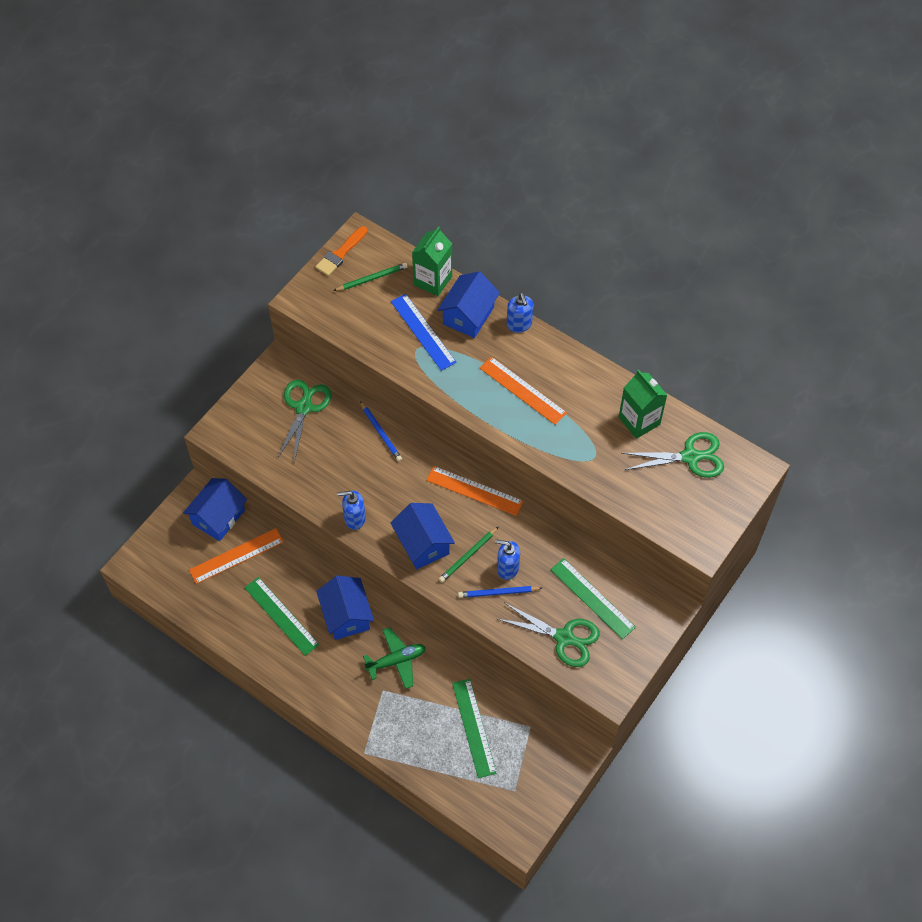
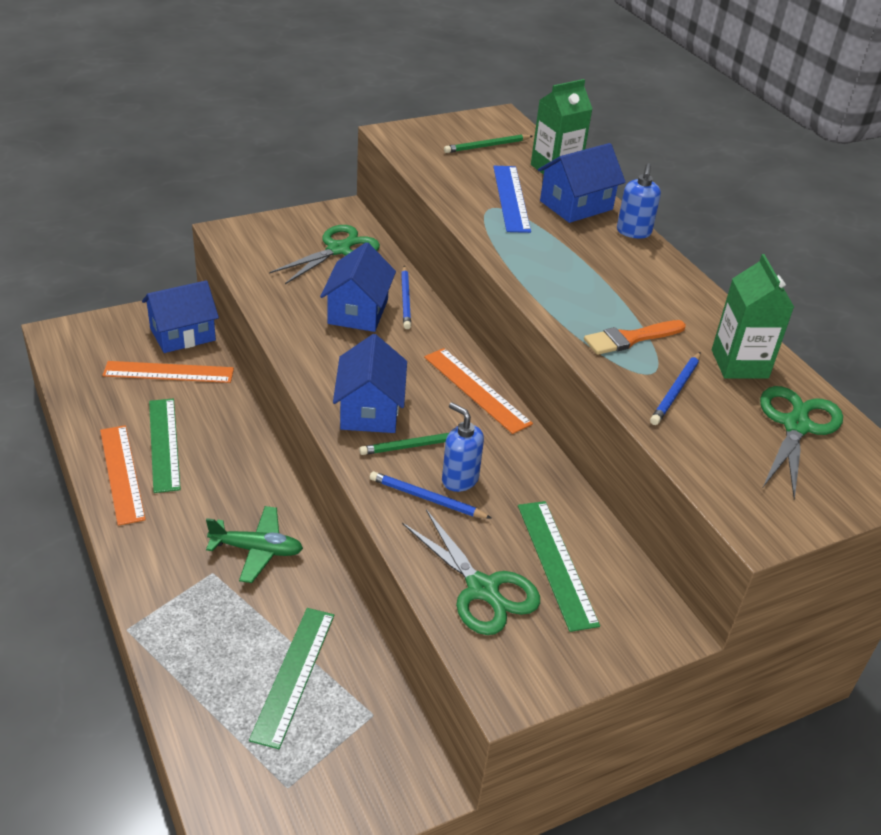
camera: 25 degrees right, 20 degrees down
orange brush [315,226,367,276] -> orange brush moved to [584,320,686,355]
blue house [316,576,374,640] -> blue house moved to [320,242,396,332]
green pencil [333,263,408,291] -> green pencil turned 150 degrees clockwise [444,134,533,153]
blue soap dispenser [337,491,366,530] -> none
orange ruler [480,357,567,425] -> orange ruler moved to [100,425,146,526]
green scissors [622,432,724,478] -> green scissors turned 90 degrees counterclockwise [760,386,843,499]
none -> blue pencil [650,352,701,425]

